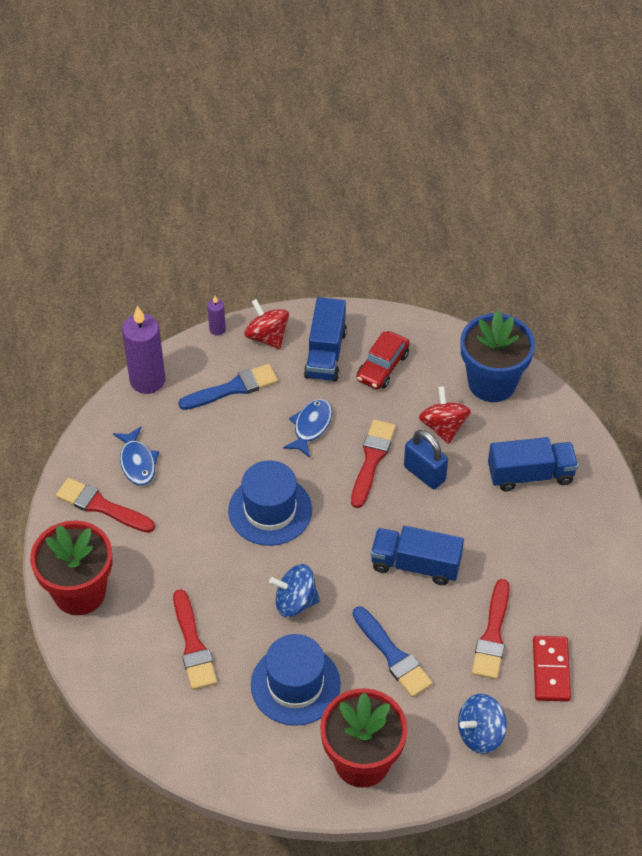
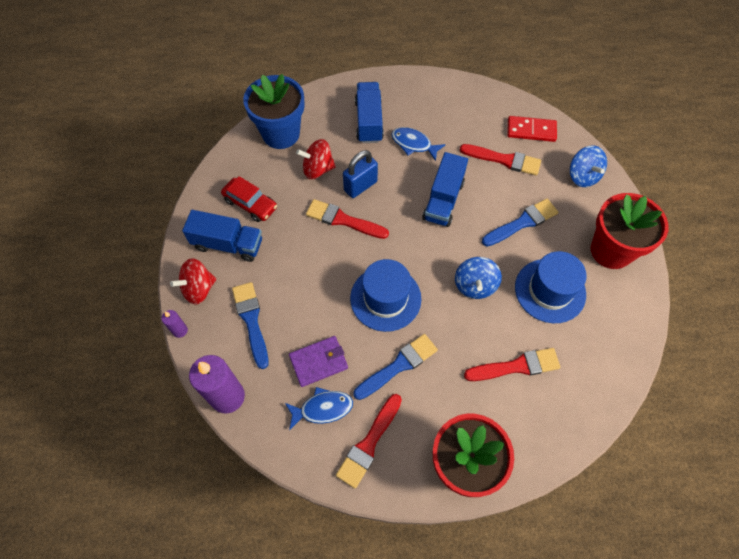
camera: 85 degrees left, 10 degrees up
blue fish [283,399,332,458] -> blue fish moved to [391,127,446,161]
none -> purple wallet [289,336,348,387]
none -> blue brush [353,334,438,400]

